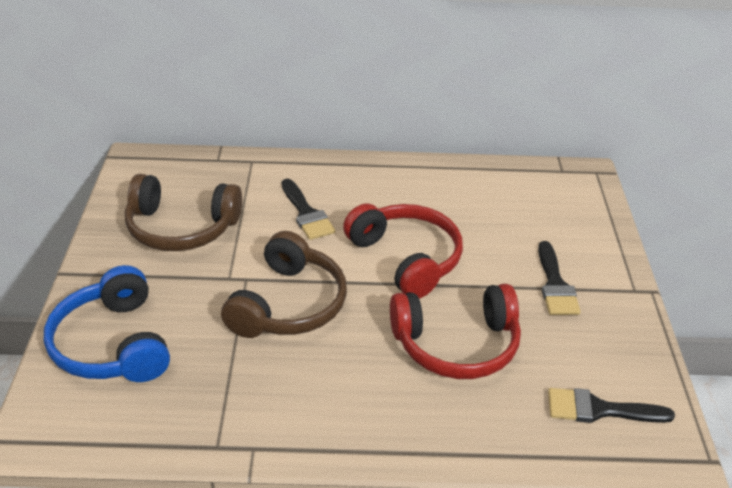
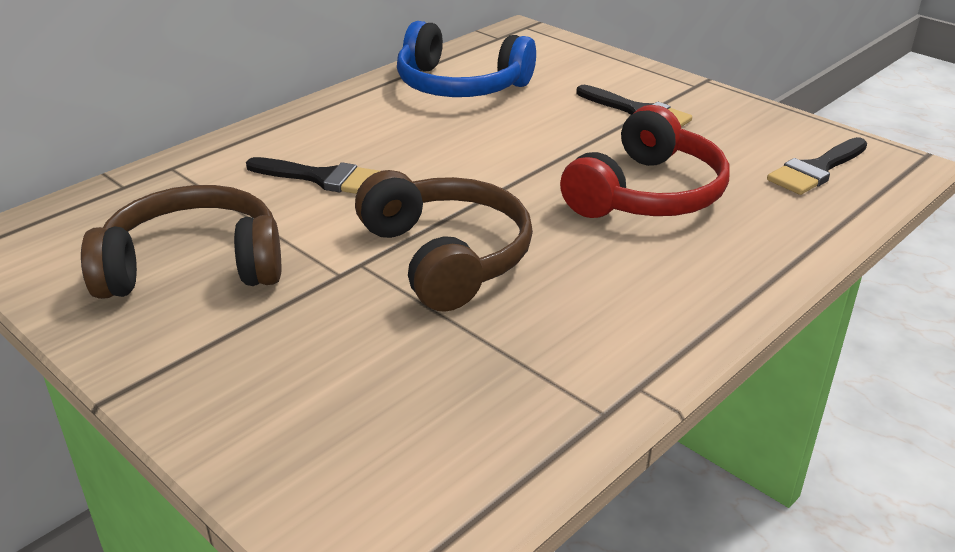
camera: 45 degrees left, 5 degrees down
blue headphones [44,265,170,382] -> blue headphones moved to [397,21,536,97]
brown headphones [125,174,242,251] -> brown headphones turned 150 degrees counterclockwise [81,185,281,299]
red headphones [343,204,463,299] -> none

